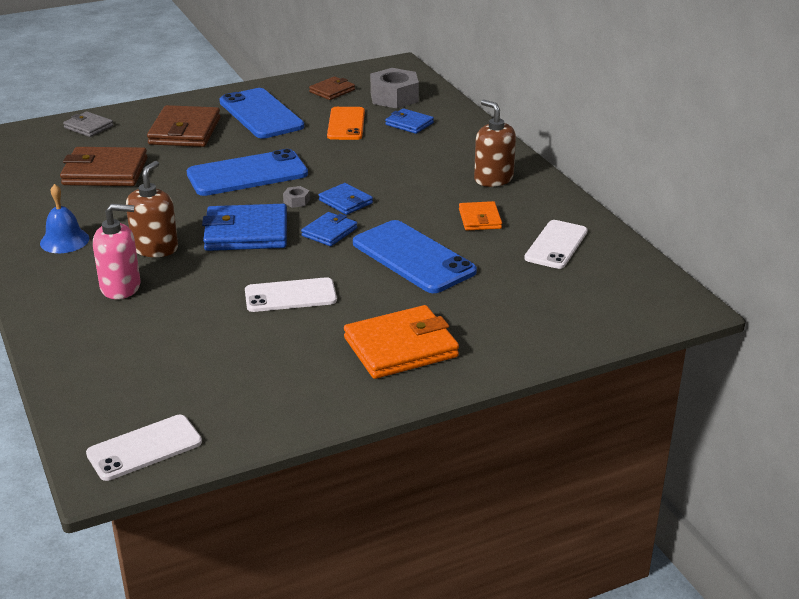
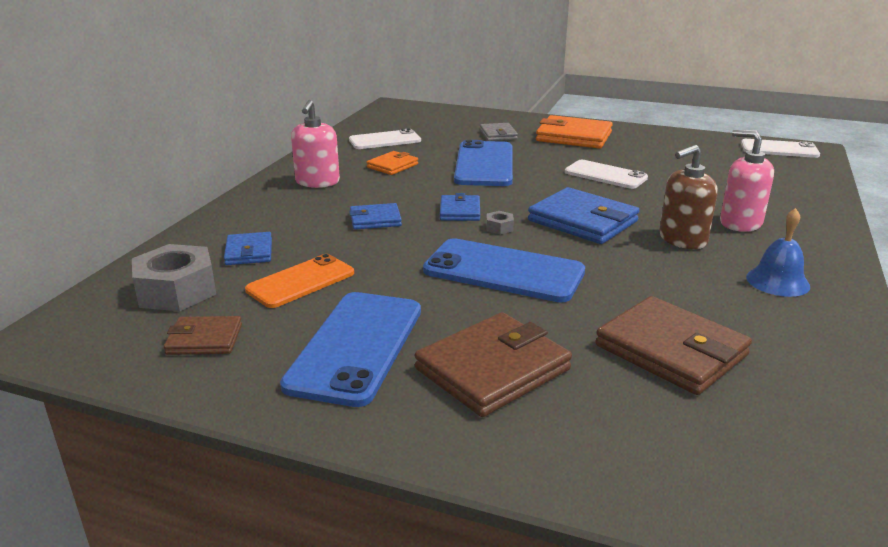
camera: 135 degrees left, 5 degrees down
grey wallet [63,111,113,137] -> grey wallet moved to [480,123,518,141]
blue wallet [301,212,357,246] -> blue wallet moved to [349,203,402,230]
brown soap dispenser [474,100,516,187] -> pink soap dispenser [291,100,340,188]

